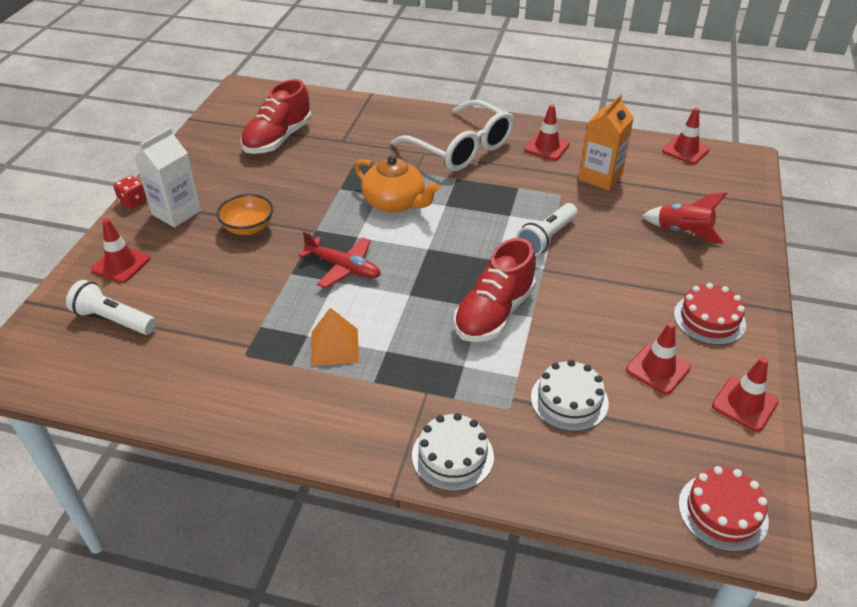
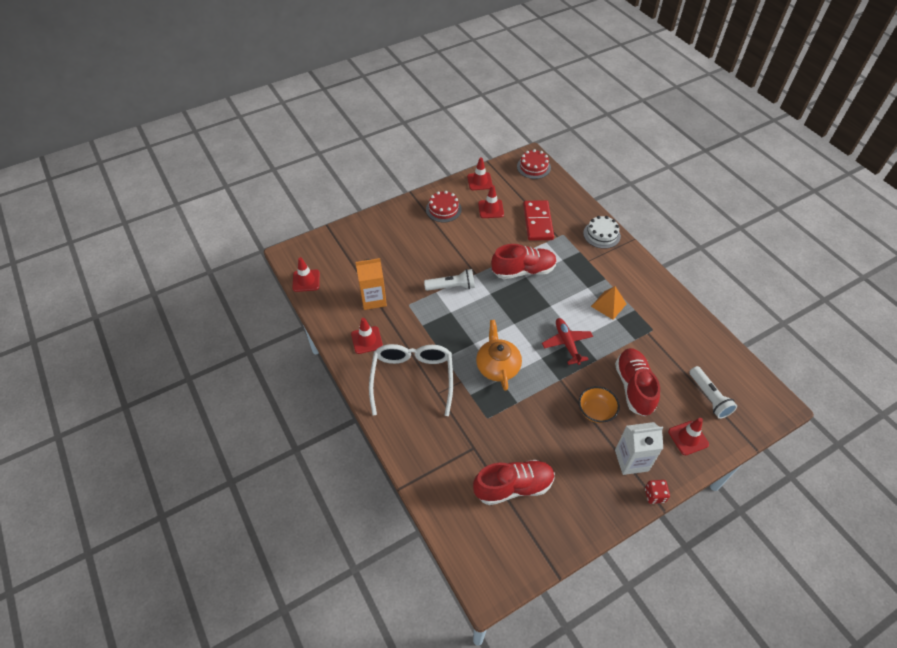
camera: 135 degrees left, 10 degrees up
white cake [531,360,609,431] -> red domino [523,200,554,241]
red rocket [642,192,727,244] -> none
none -> red shoe [615,348,660,416]

